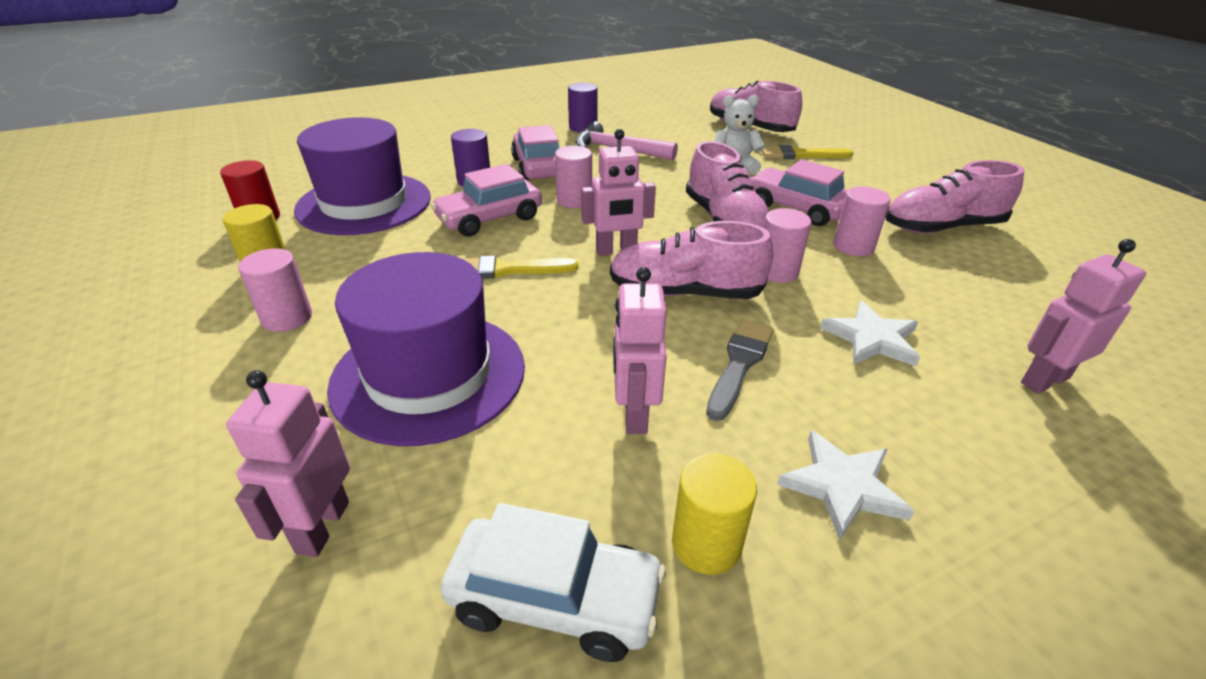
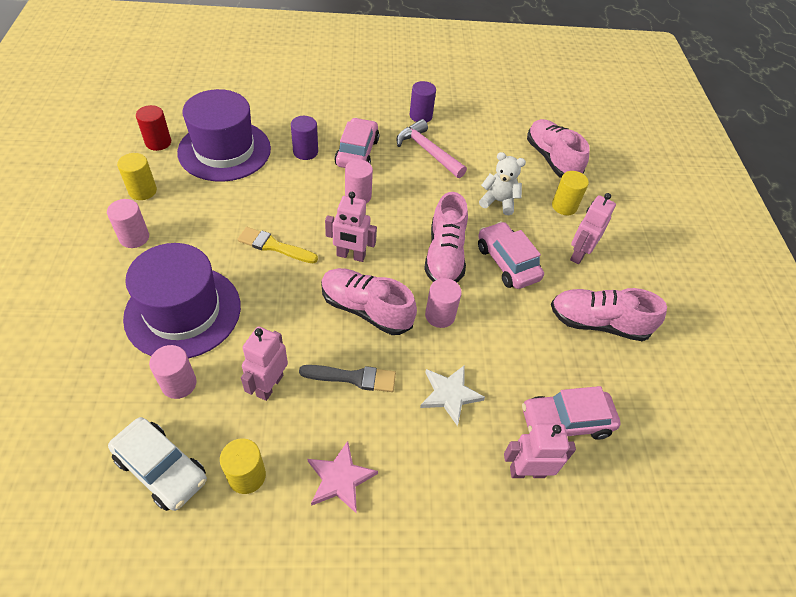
camera: 20 degrees right, 15 degrees up
pink robot [226,370,350,557] -> pink robot moved to [570,193,616,264]
pink car [431,164,542,237] -> pink car moved to [522,386,621,439]
grey brush [706,320,774,421] -> grey brush turned 45 degrees clockwise [299,365,396,392]
yellow brush [761,145,853,159] -> yellow cylinder [552,171,589,215]
white star [777,430,915,540] -> pink star [308,441,378,513]
pink cylinder [833,186,891,256] -> pink cylinder moved to [149,345,197,399]

